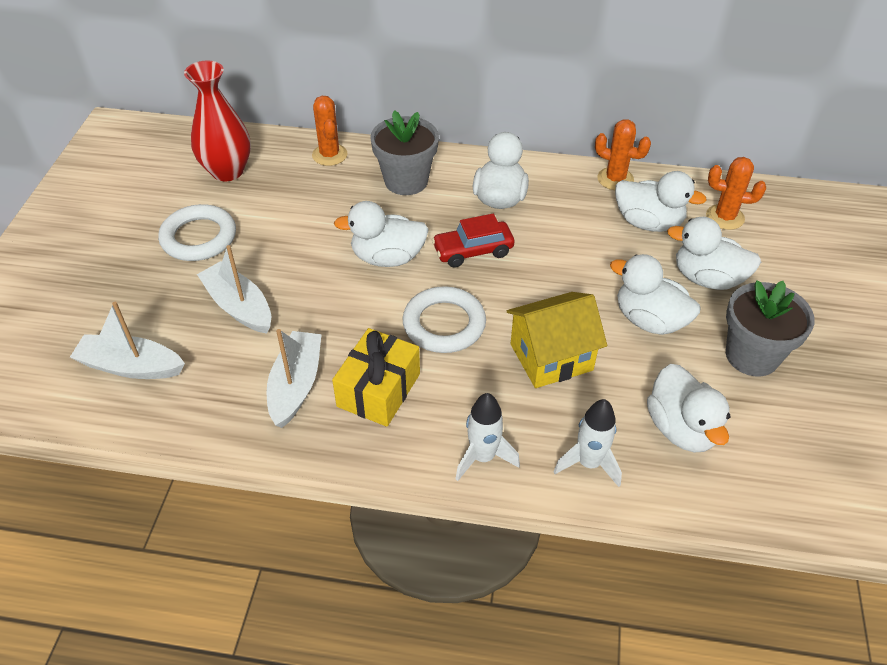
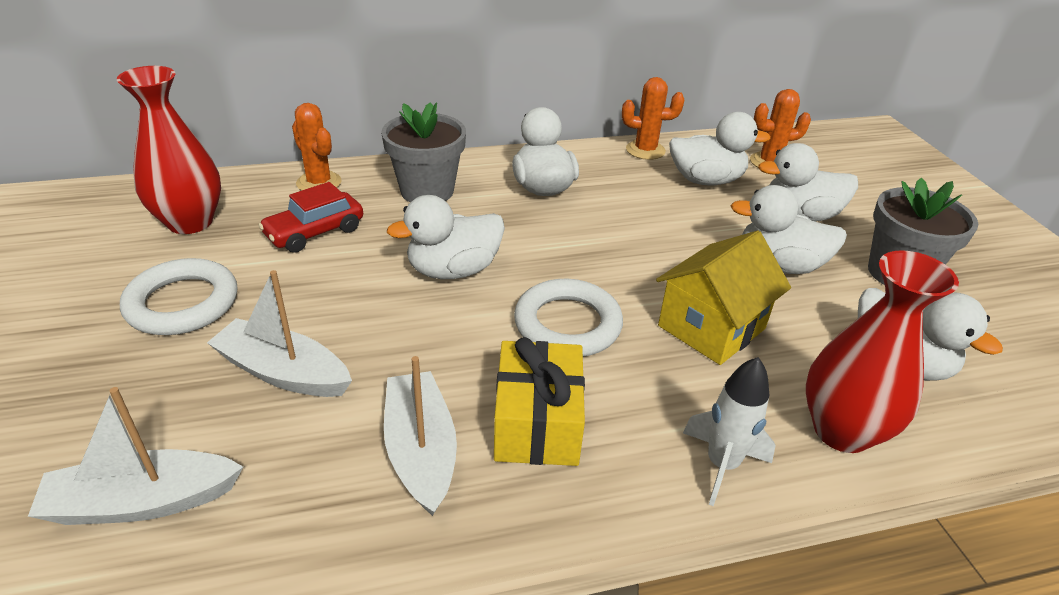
camera: 25 degrees left, 10 degrees down
red car [432,214,514,268] -> red car moved to [258,182,363,253]
white rocket [554,399,622,487] -> red vase [806,250,959,453]

